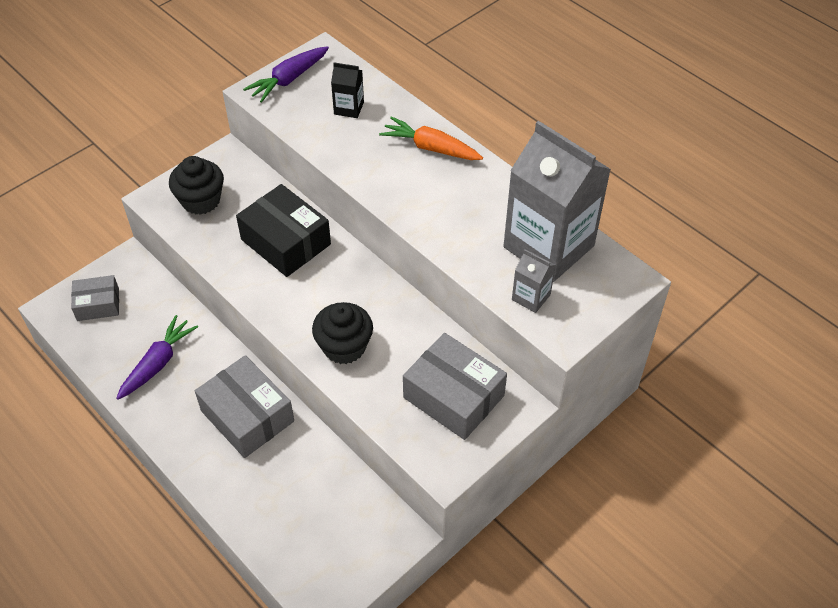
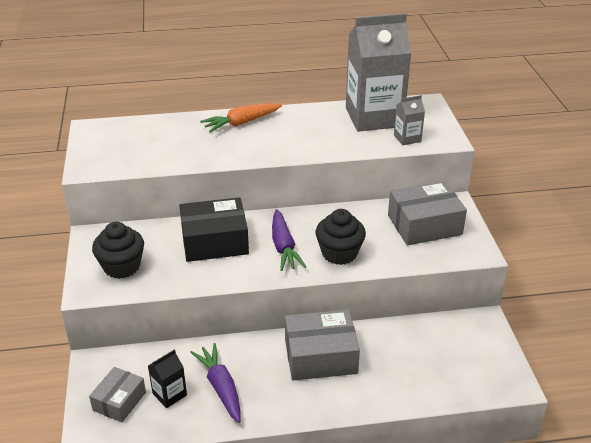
camera: 55 degrees left, 15 degrees down
purple carrot [243,46,329,103] -> purple carrot moved to [272,209,306,271]
black carton [331,62,364,118] -> black carton moved to [148,349,187,408]

